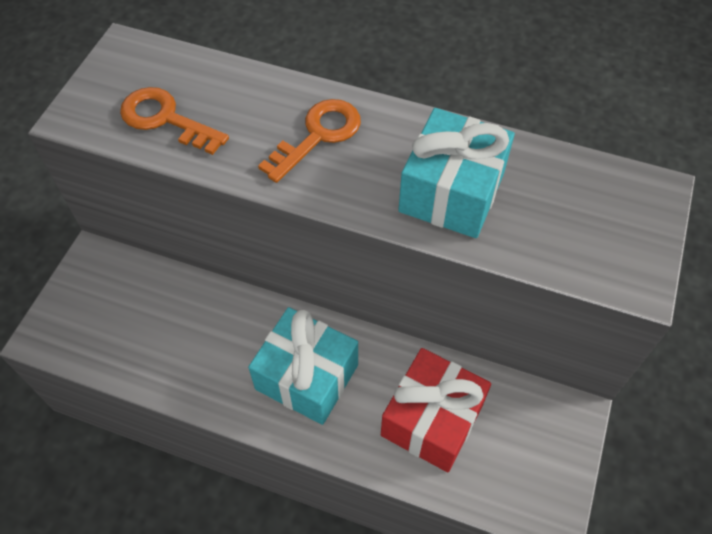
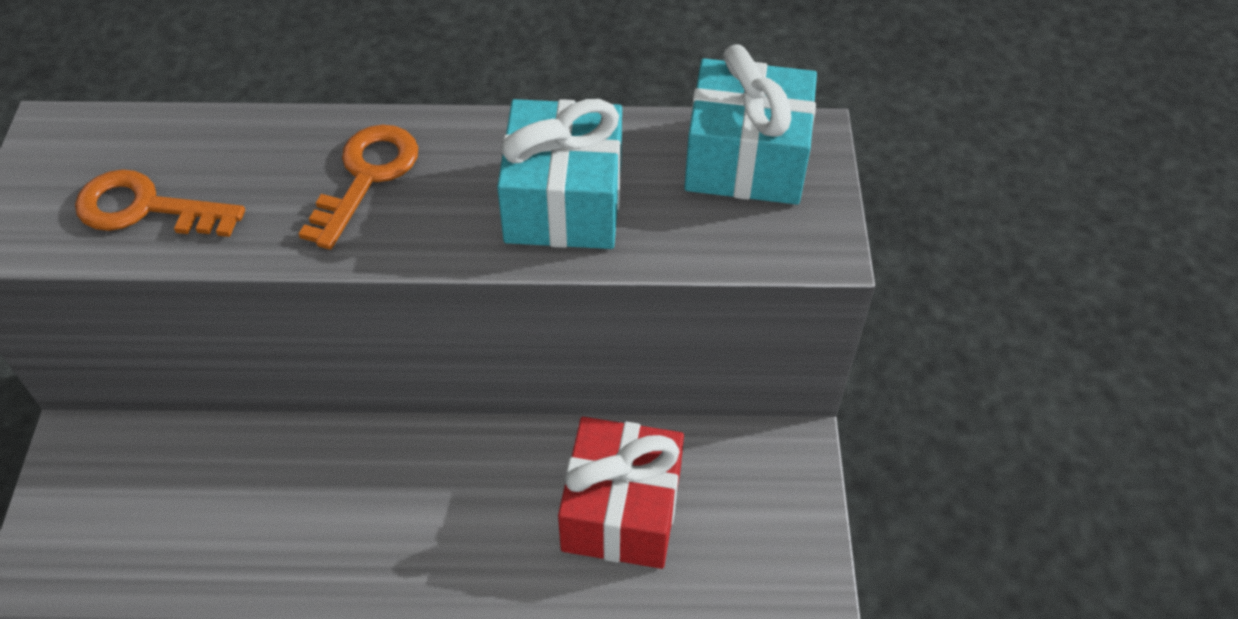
camera: 20 degrees left, 5 degrees down
turquoise gift [248,307,358,425] -> turquoise gift moved to [684,44,817,205]

